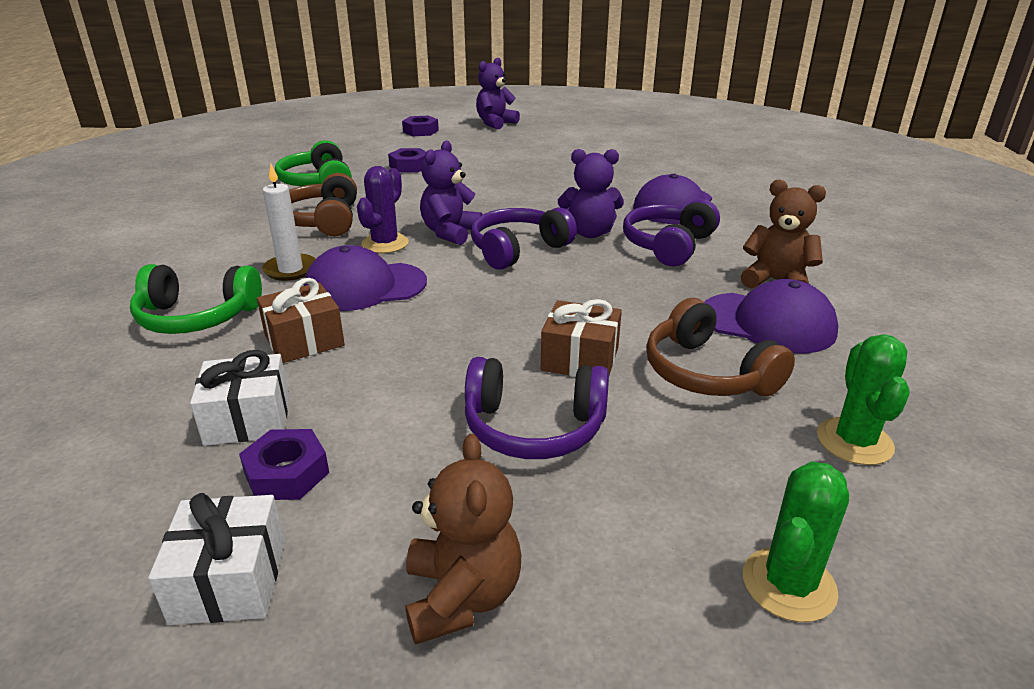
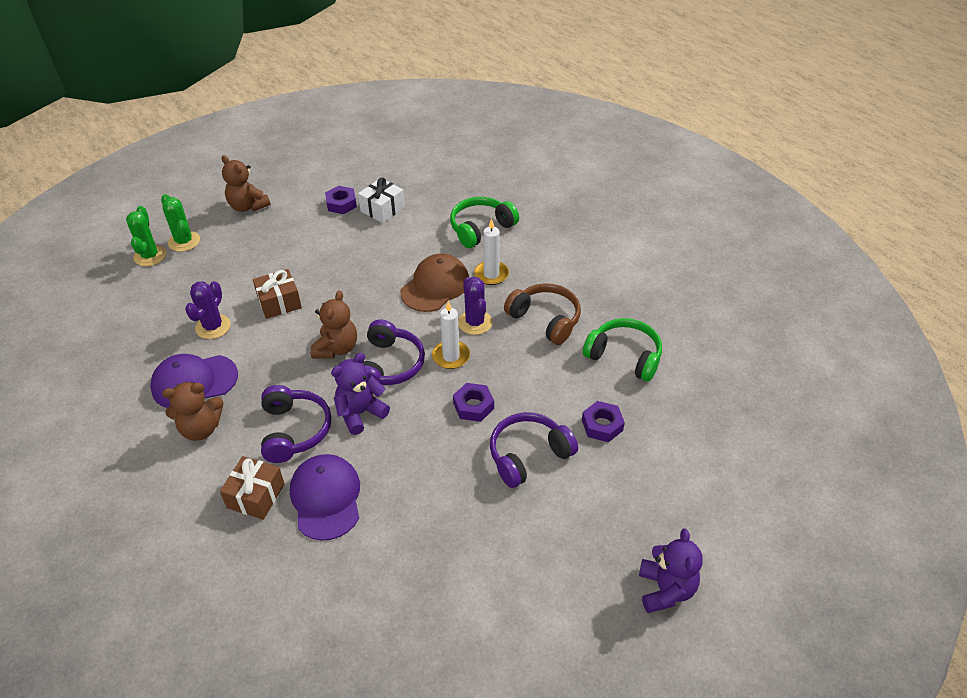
camera: 140 degrees right, 15 degrees up
white gift [148,493,285,625] -> none
brown gift [257,278,345,363] -> brown gift moved to [220,456,285,520]
purple cap [304,245,427,311] -> brown cap [400,254,469,312]
purple nut [402,116,439,136] -> purple nut moved to [453,383,494,422]
purple teddy bear [420,141,482,245] -> white candle [432,301,470,369]
purple headphones [465,357,609,459] -> purple headphones moved to [490,412,578,488]
brown headphones [646,298,795,396] -> purple cactus [185,281,231,339]
green cactus [817,334,910,465] -> green cactus moved to [161,194,200,252]
none -> brown teddy bear [311,291,357,359]

